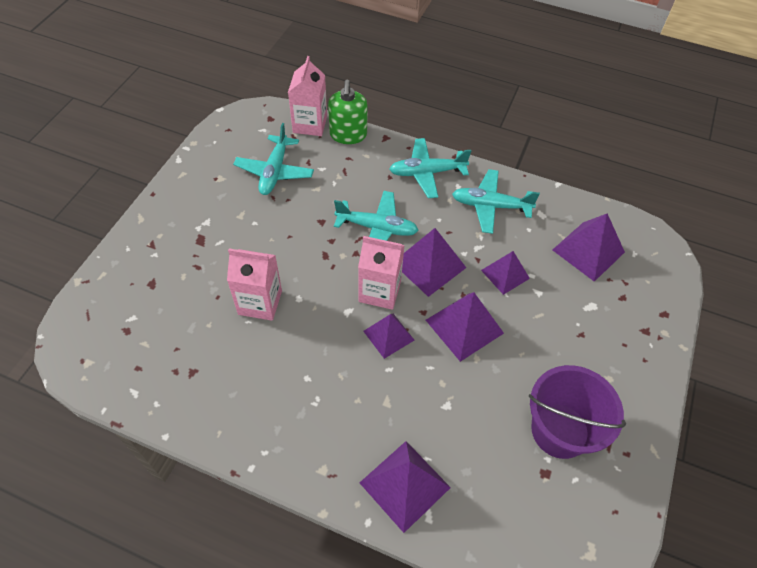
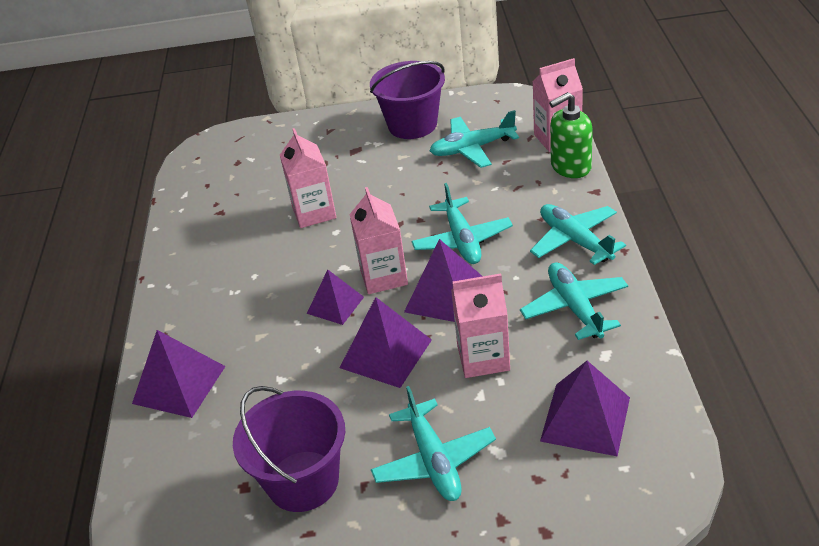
camera: 70 degrees right, 15 degrees down
purple pyramid [481,251,530,295] -> pink carton [451,273,510,378]
none -> purple bucket [370,61,445,139]
none -> turquoise plane [371,386,496,501]

